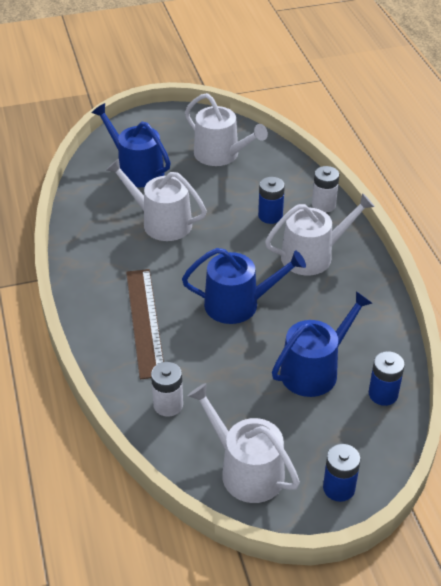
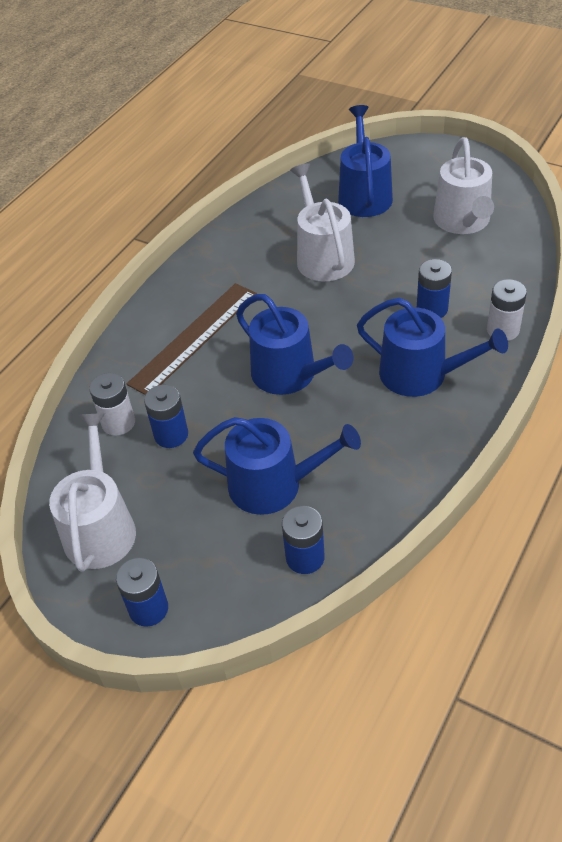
camera: 50 degrees right, 5 degrees up
white watering can [265,193,375,275] -> blue watering can [357,298,508,397]
none -> blue battery [144,385,188,448]

